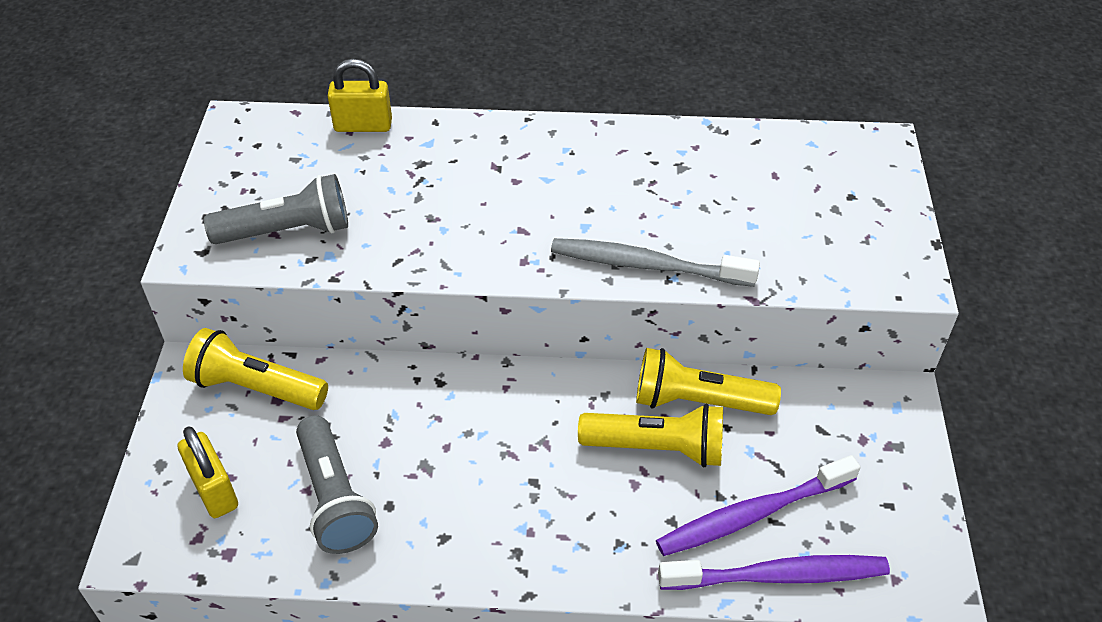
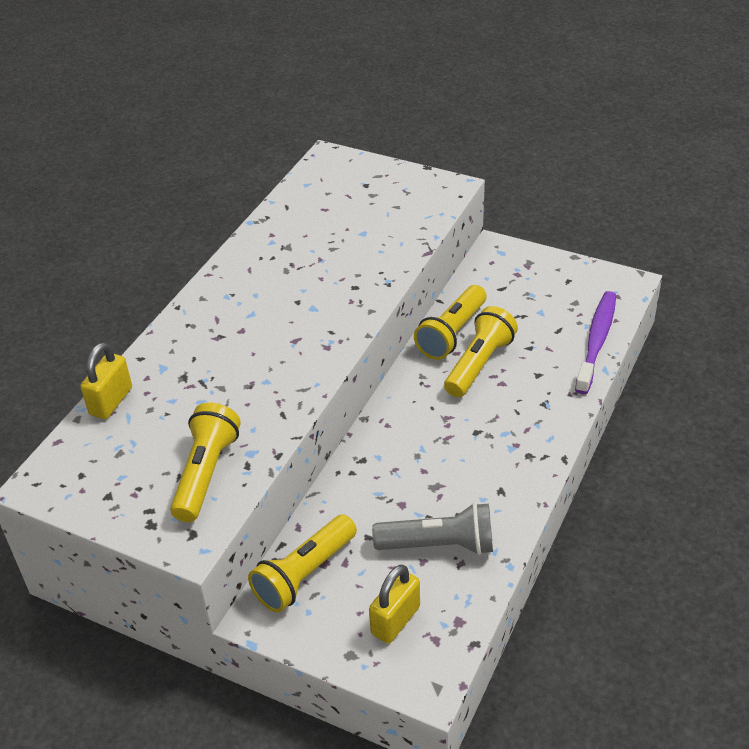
camera: 65 degrees left, 5 degrees down
yellow padlock [178,426,238,518] -> yellow padlock turned 45 degrees counterclockwise [369,565,420,644]
grey flashlight [204,174,348,244] -> yellow flashlight [170,402,241,522]
grey toothbrush [551,238,760,287] -> none
purple toothbrush [656,455,861,556] -> none

